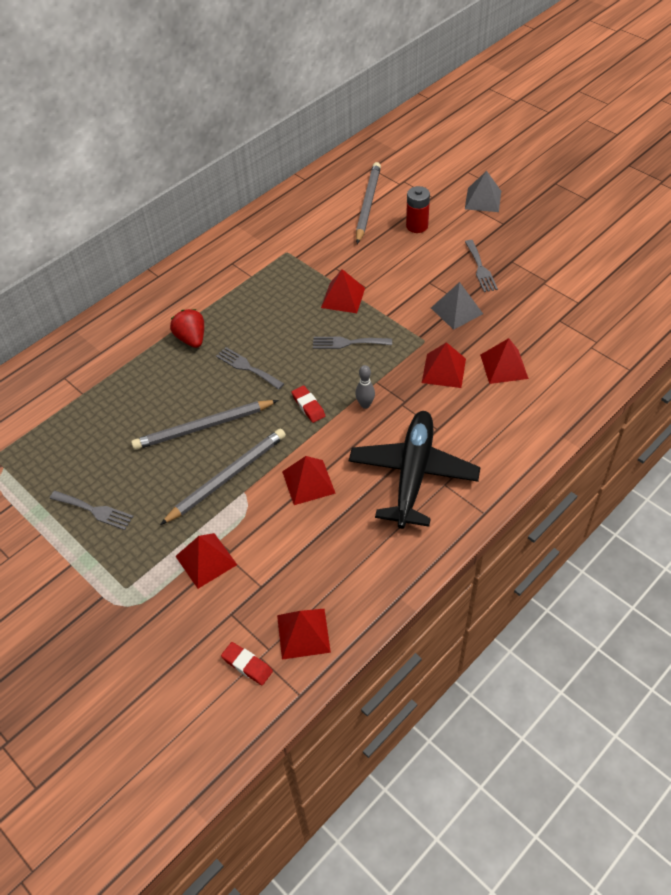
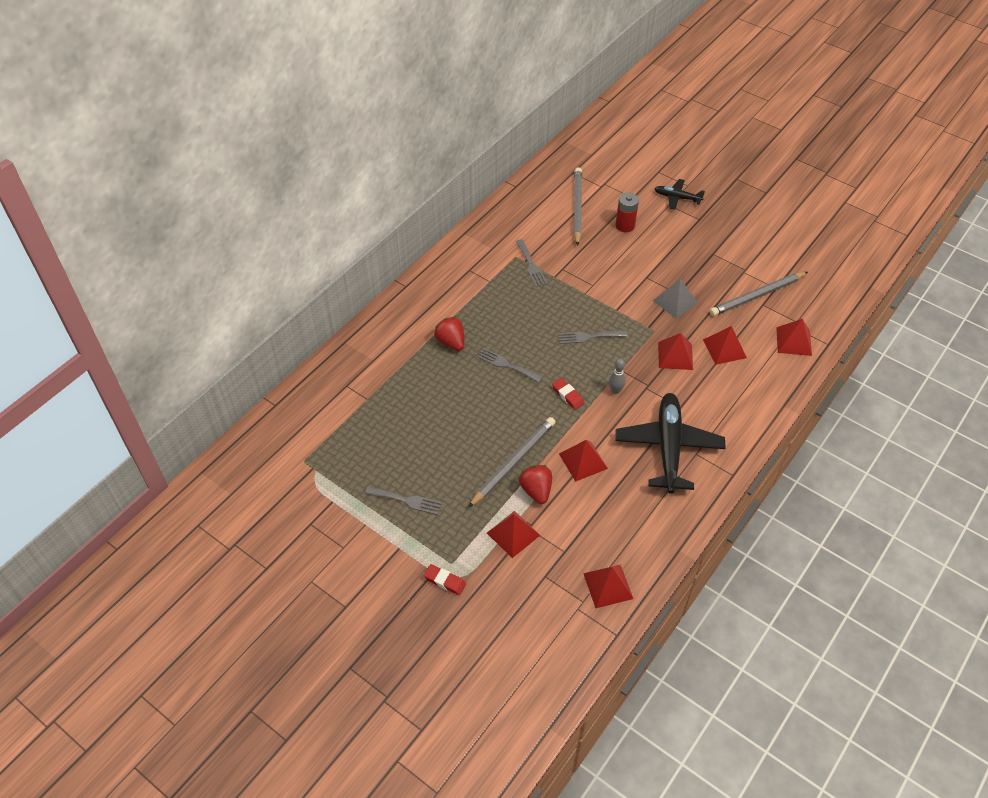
camera: 10 degrees left, 0 degrees up
grey pencil [131,400,278,450] -> grey pencil moved to [710,272,808,316]
red eraser [221,642,273,685] -> red eraser moved to [424,564,466,595]
red pyramid [321,269,365,313] -> red pyramid moved to [776,319,812,356]
grey pyramid [465,170,501,212] -> black plane [654,179,705,210]
grey fork [465,240,498,292] -> grey fork moved to [516,239,547,287]
none -> red strawberry [519,465,552,504]

